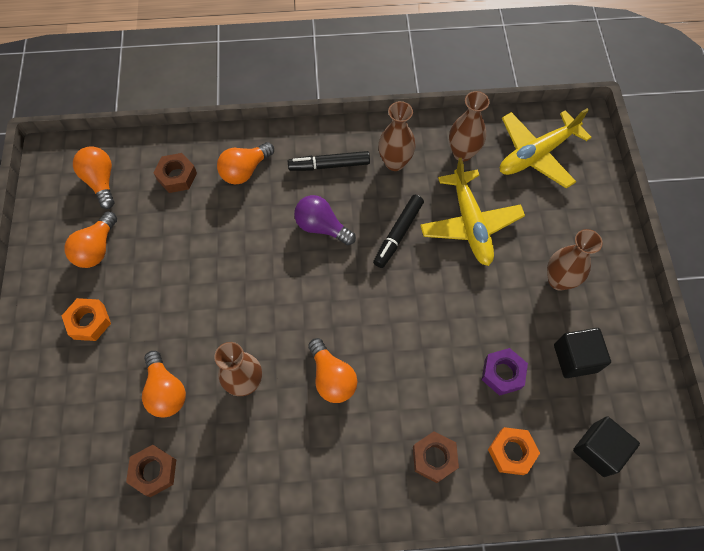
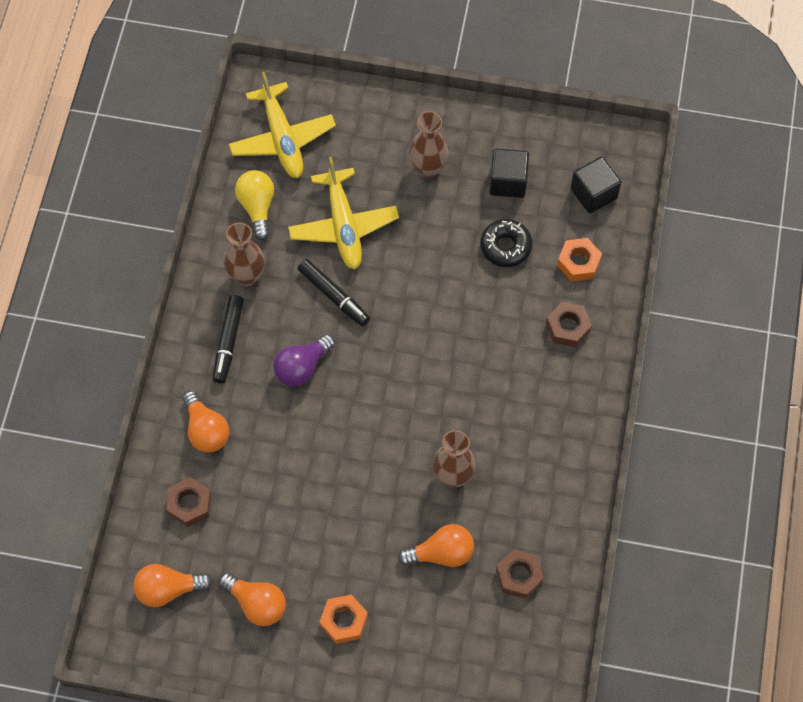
camera: 75 degrees left, 0 degrees up
orange light bulb [308,338,357,403] -> none
yellow plane [420,158,525,266] -> yellow plane turned 75 degrees clockwise [288,156,399,269]
brown vase [449,91,490,162] -> yellow light bulb [235,170,274,240]
purple nut [482,348,528,396] -> black donut [481,219,532,267]

